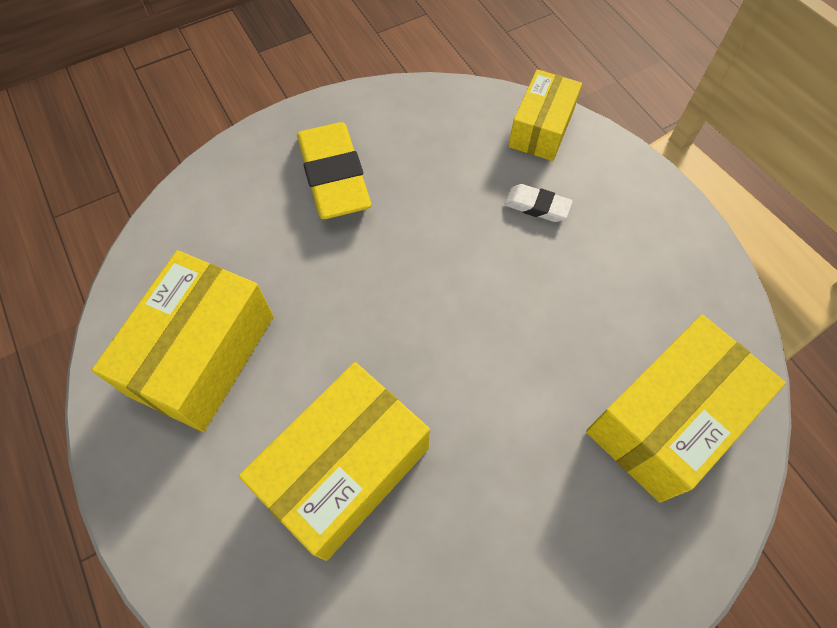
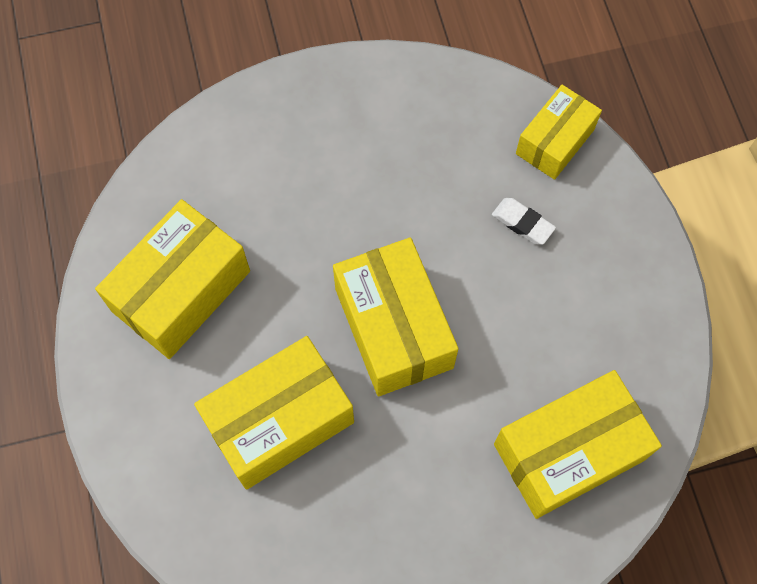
camera: 15 degrees right, 5 degrees up
yellow eraser [297,122,371,219] -> none
none -> yellow box [333,237,459,396]

